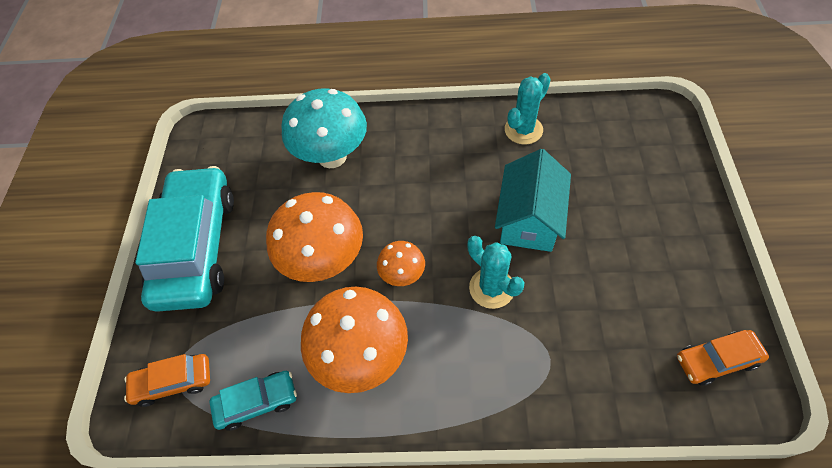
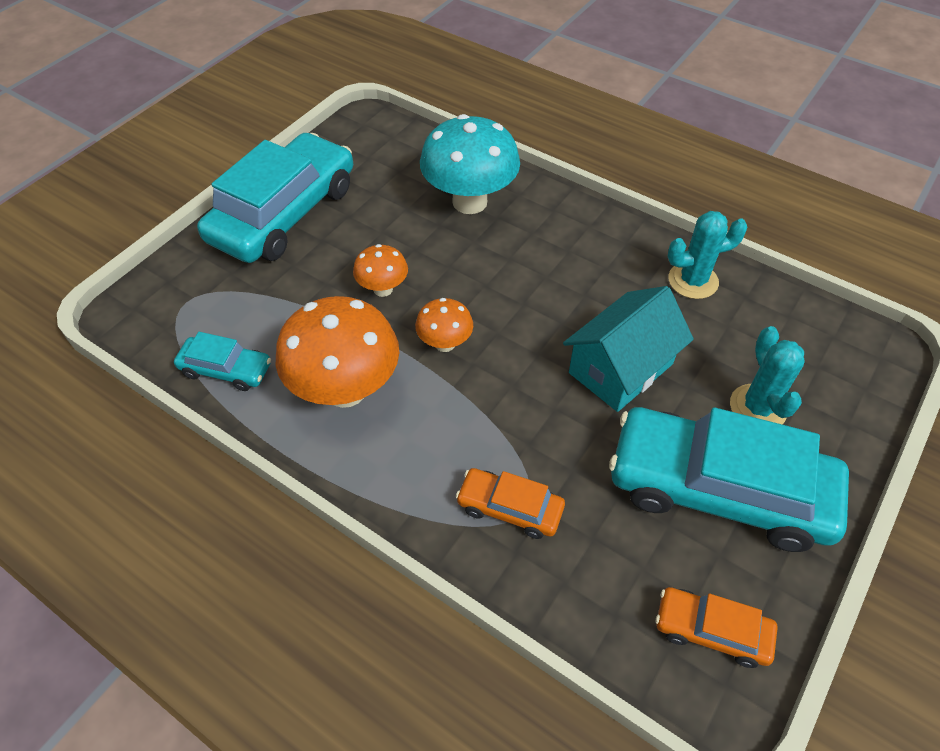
camera: 30 degrees right, 5 degrees down
orange car [124,354,210,407] -> orange car moved to [456,468,565,539]
orange mushroom [266,192,363,282] -> orange mushroom [353,244,408,297], size x0.51
turquoise cactus [467,236,524,309] -> turquoise cactus moved to [730,326,804,424]
none -> turquoise car [609,407,849,552]

